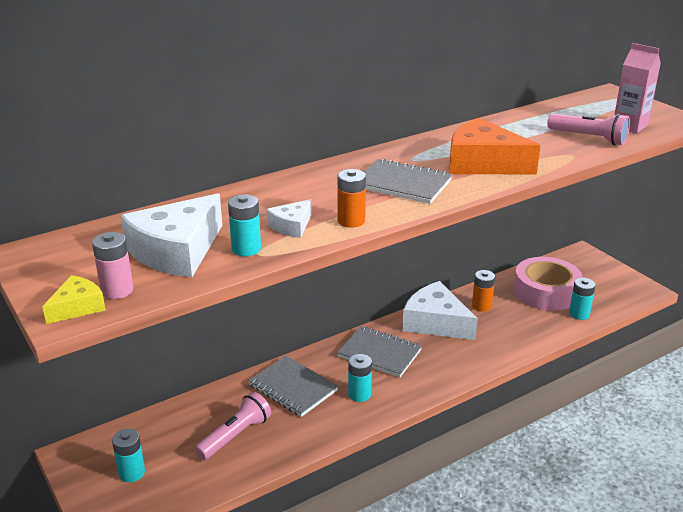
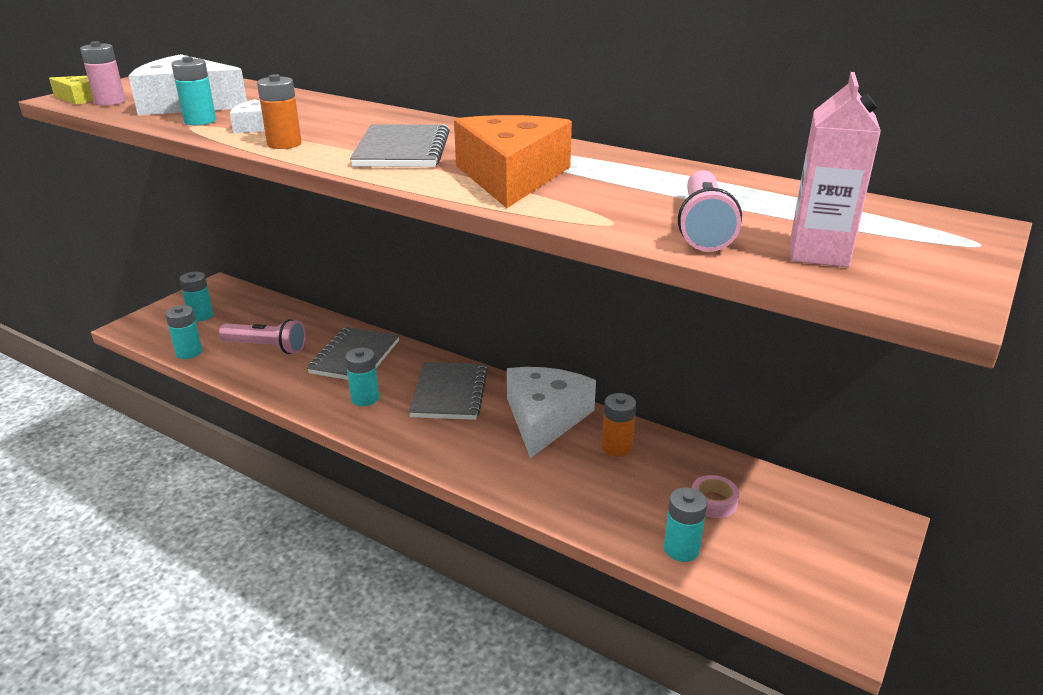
camera: 65 degrees right, 0 degrees up
pink tape [513,257,583,310] -> pink tape [692,475,739,518], size x0.42
none -> turquoise battery [165,305,202,359]

